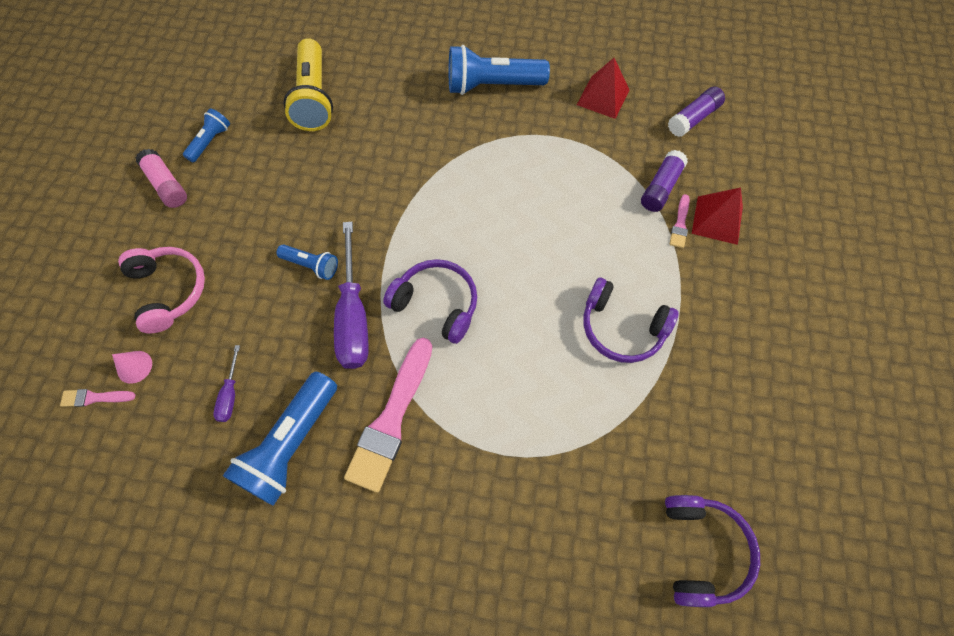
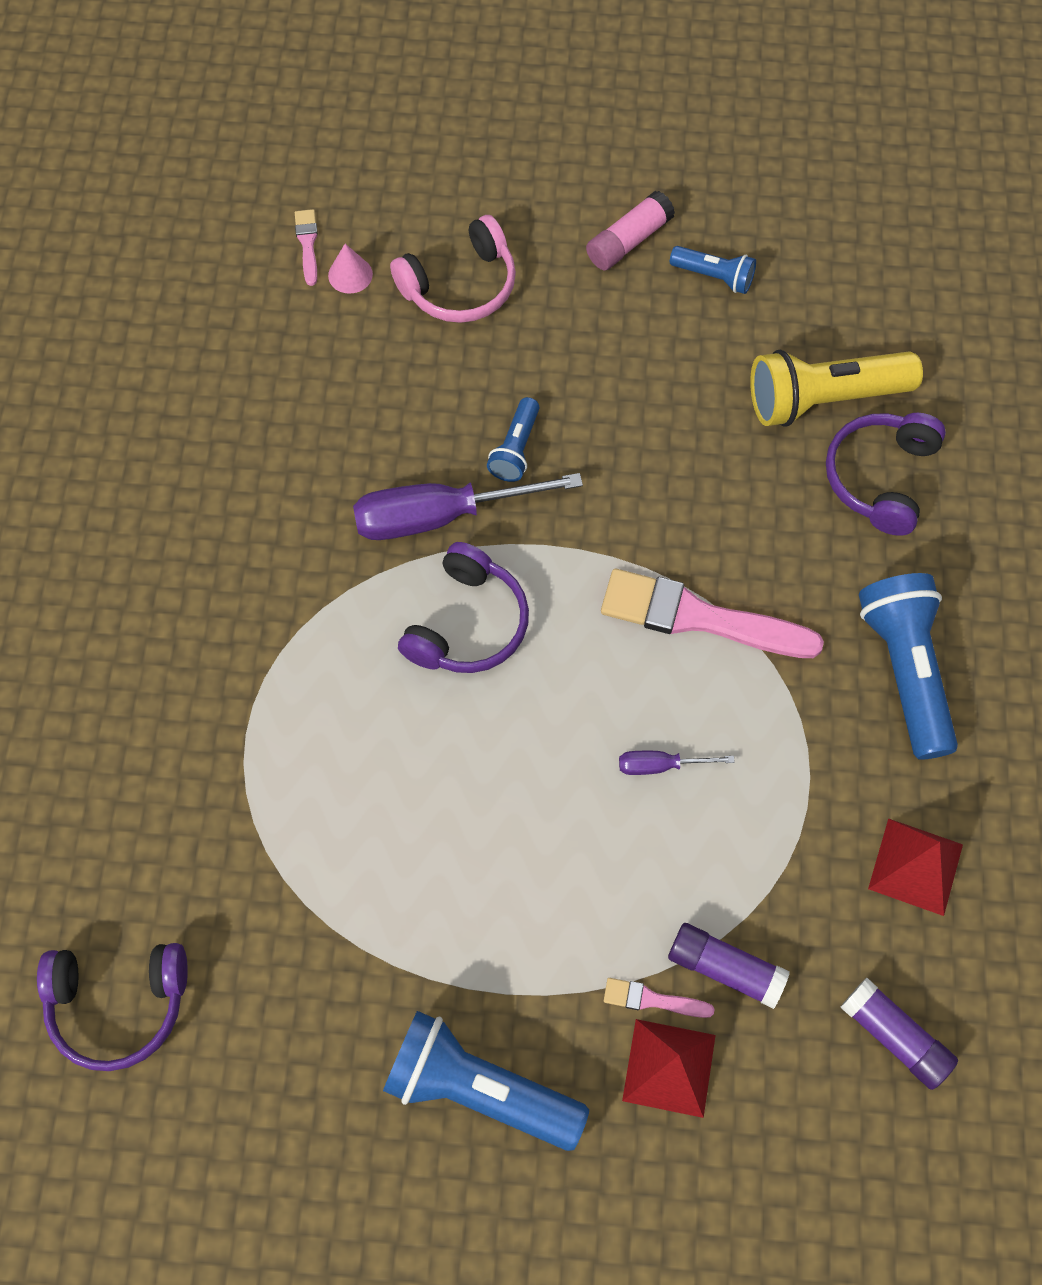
camera: 85 degrees right, 0 degrees up
purple screwdriver [213,345,240,422] -> purple screwdriver moved to [619,751,735,775]
blue flashlight [223,371,337,506] -> blue flashlight moved to [383,1011,589,1151]
pink brush [344,338,432,493] -> pink brush moved to [601,569,824,658]
purple headphones [583,278,679,363] -> purple headphones moved to [826,413,946,536]

